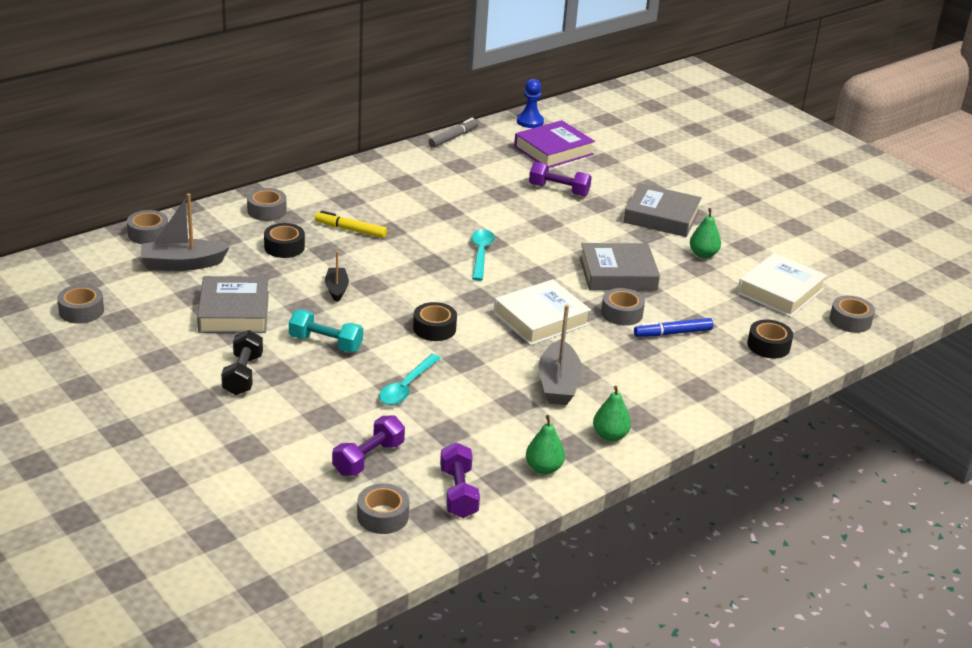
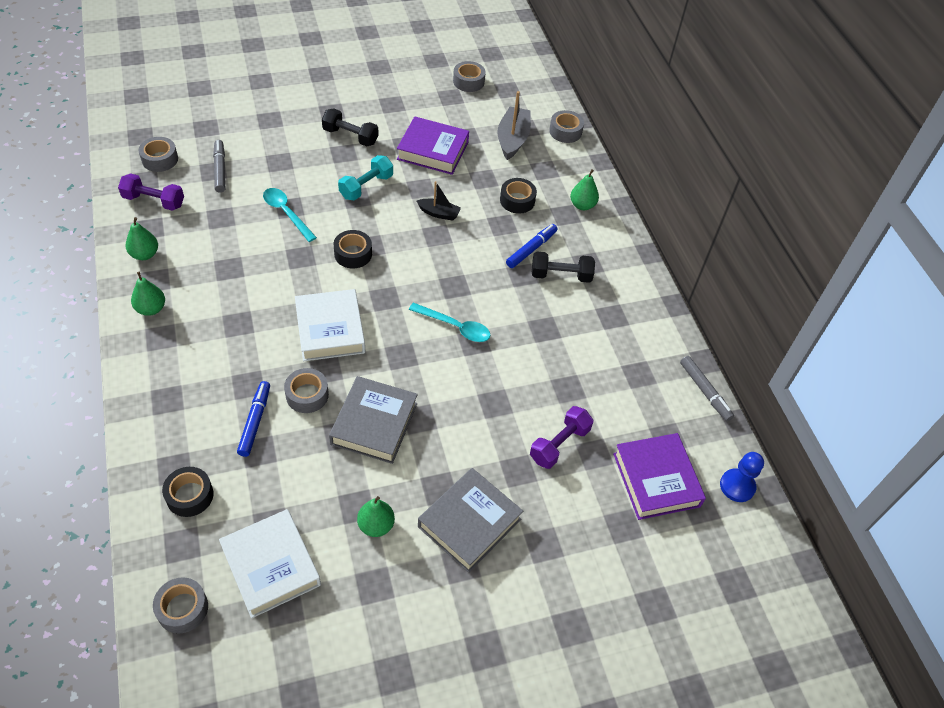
camera: 110 degrees right, 20 degrees up
grey book [197,276,269,333] -> purple book [397,116,469,175]
grey tape [247,188,286,221] -> green pear [570,169,599,210]
yellow marker [315,210,387,238] -> blue marker [506,224,558,268]
purple dumbbell [332,415,405,476] -> grey marker [213,140,225,193]
grey boat [539,305,582,405] -> none
none -> black dumbbell [532,252,595,283]

